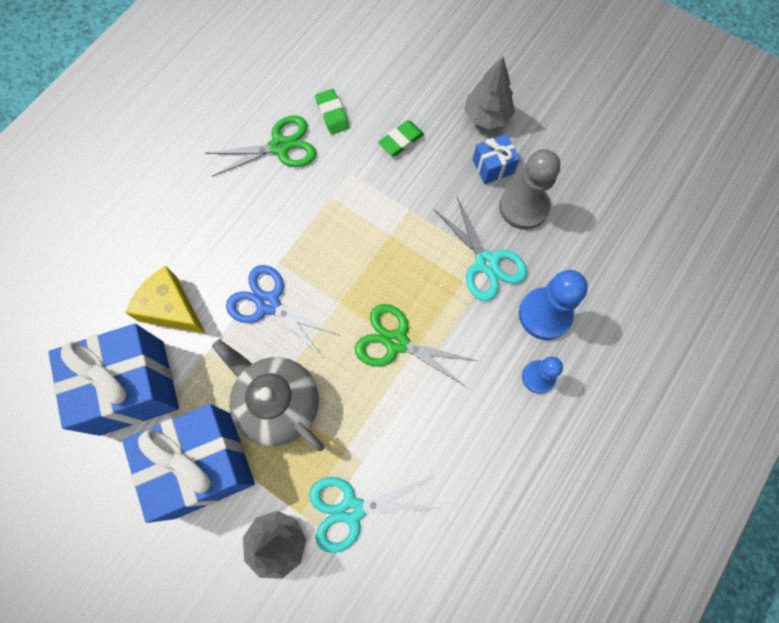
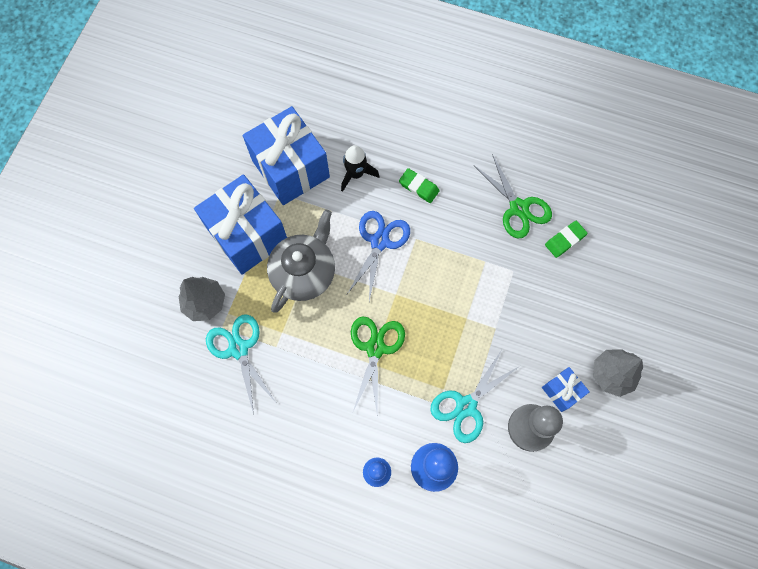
camera: 75 degrees right, 0 degrees up
yellow cheese [125,266,205,333] -> black rocket [341,145,380,192]
green eraser [378,120,424,156] -> green eraser moved to [399,168,440,203]

